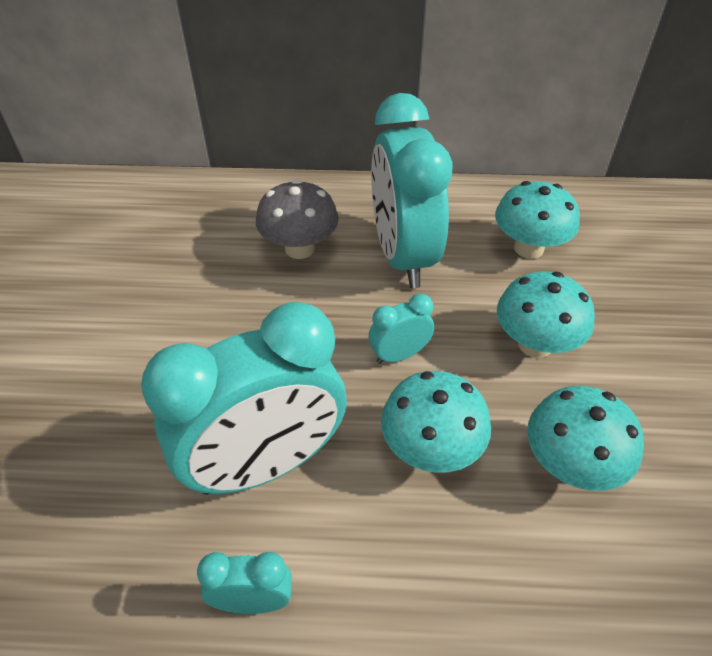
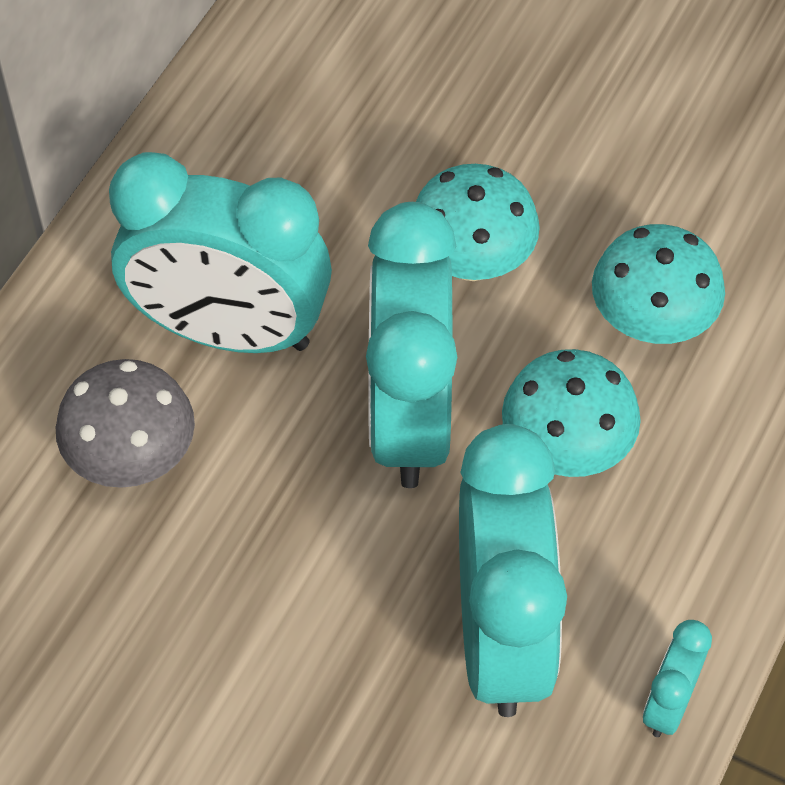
camera: 65 degrees left, 10 degrees up
turquoise clock [369,294,434,364] -> turquoise clock [366,202,457,488], size x2.30
turquoise mushroom [495,181,580,259] -> none

